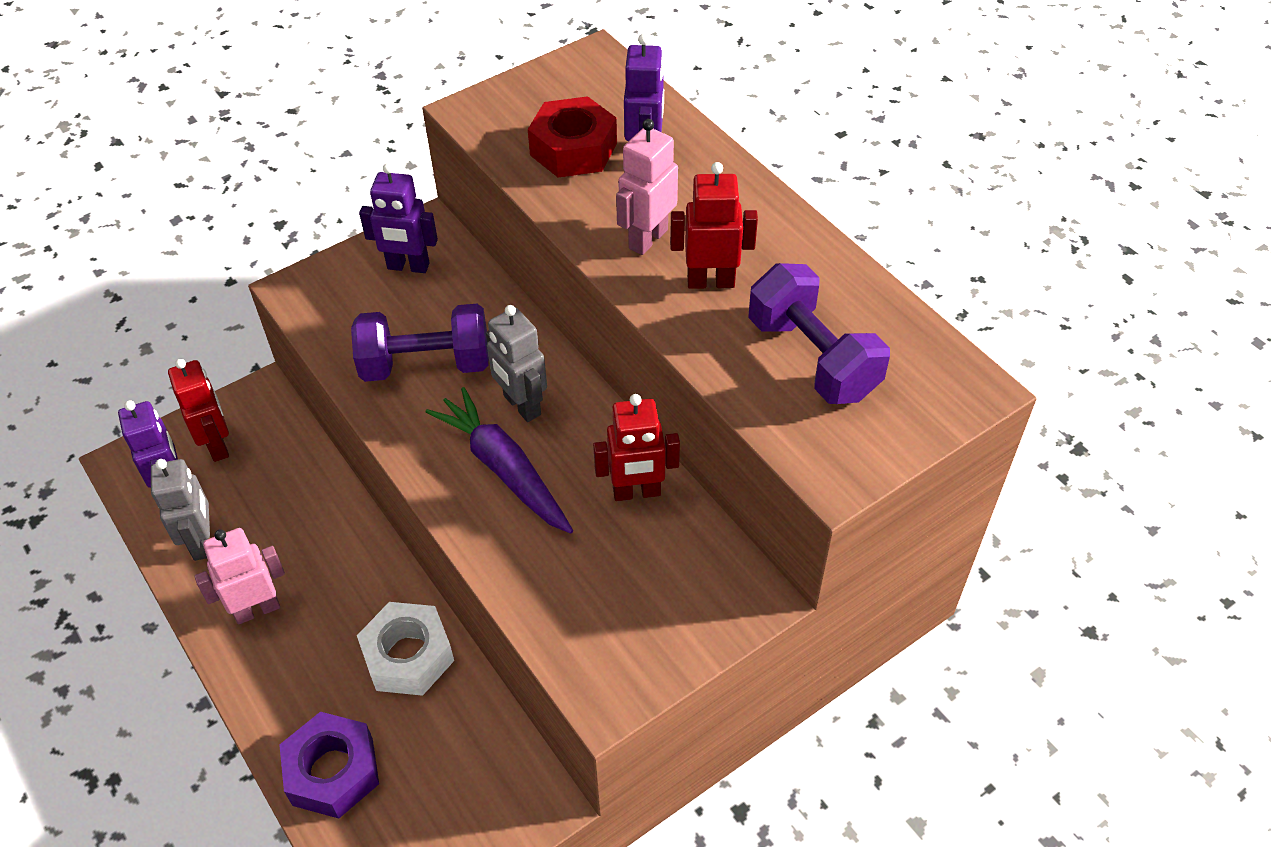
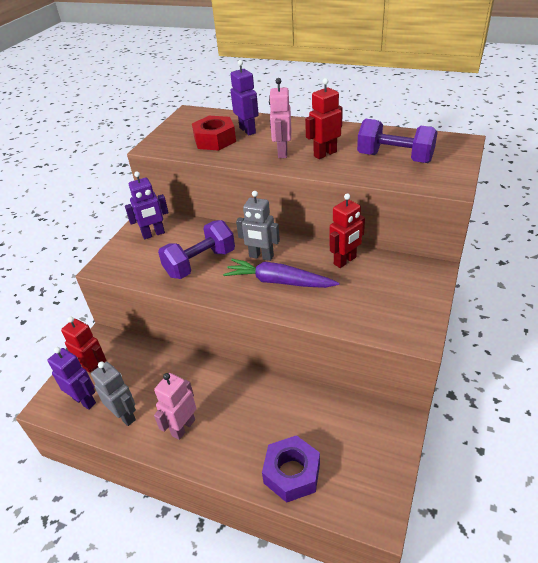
camera: 30 degrees left, 10 degrees down
white nut [357,602,454,696] -> none

